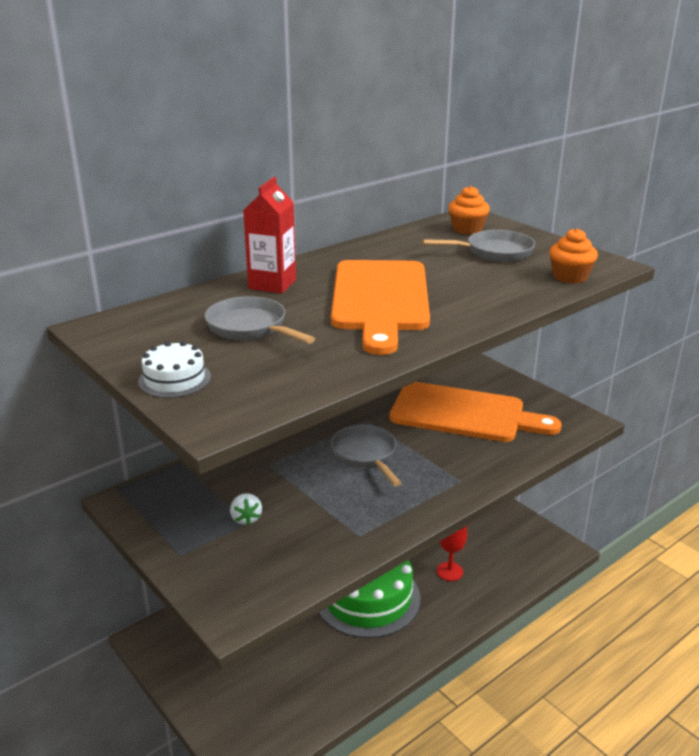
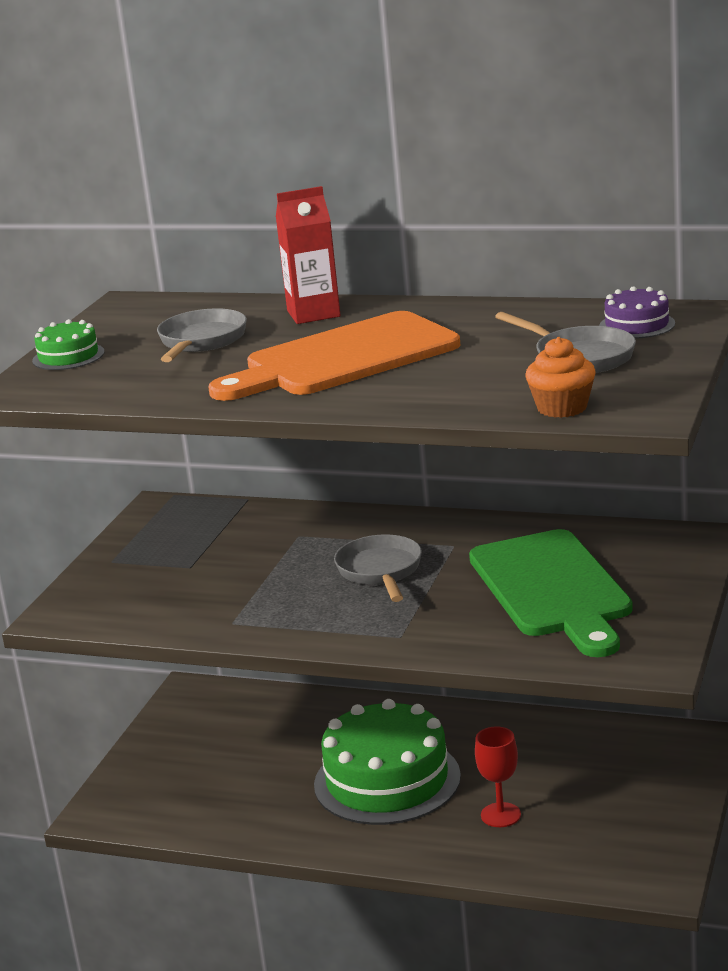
camera: 60 degrees right, 5 degrees down
white cake [138,341,211,398] -> green cake [32,319,104,370]
white strawberry [230,493,262,525] -> none
grey pan [331,425,401,486] -> grey pan turned 45 degrees counterclockwise [334,534,422,602]
orange cutting board [390,382,562,442] -> green cutting board [469,529,633,657]
orange cupcake [448,186,490,235] -> purple cake [599,286,675,339]

